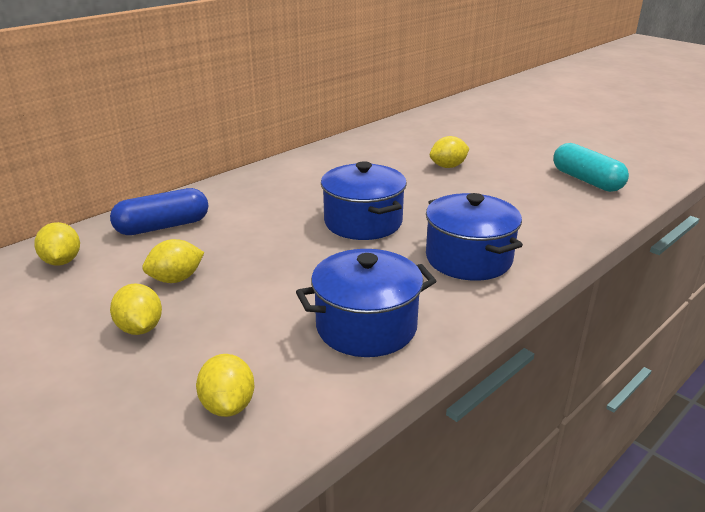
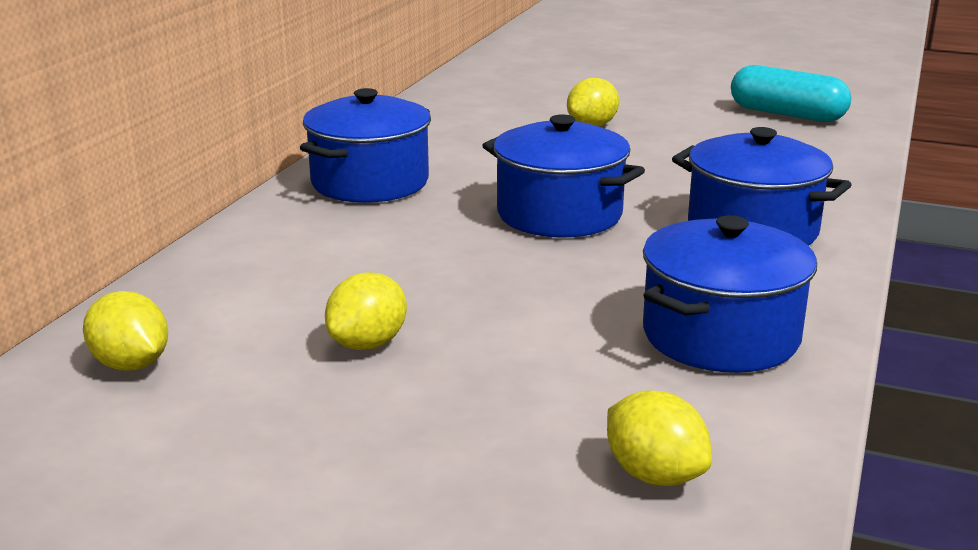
camera: 25 degrees left, 5 degrees down
blue capsule [110,188,208,235] -> none
yellow lemon [110,283,162,335] -> none
none -> blue pot [300,88,431,203]

